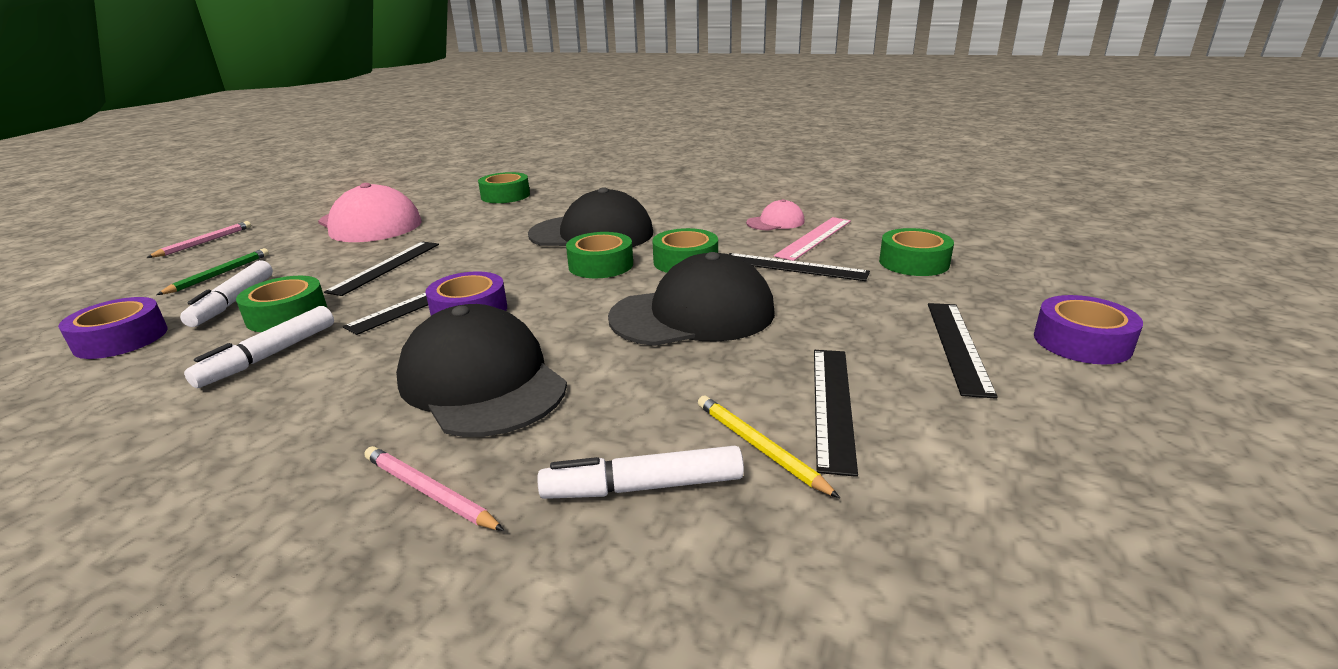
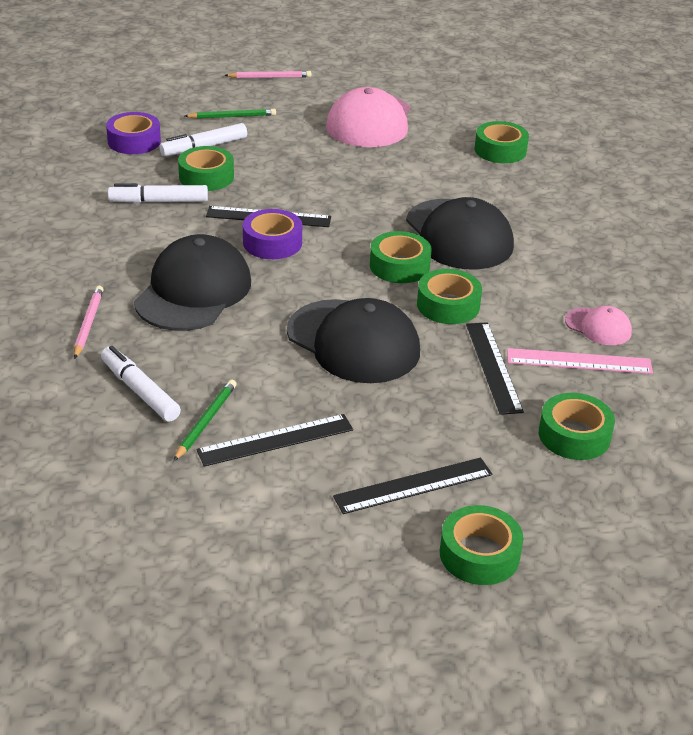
camera: 55 degrees right, 10 degrees up
black ruler [324,242,439,296] -> none
yellow pencil [698,396,840,498] -> green pencil [173,379,237,461]
purple tape [1034,295,1143,365] -> green tape [440,505,523,585]

